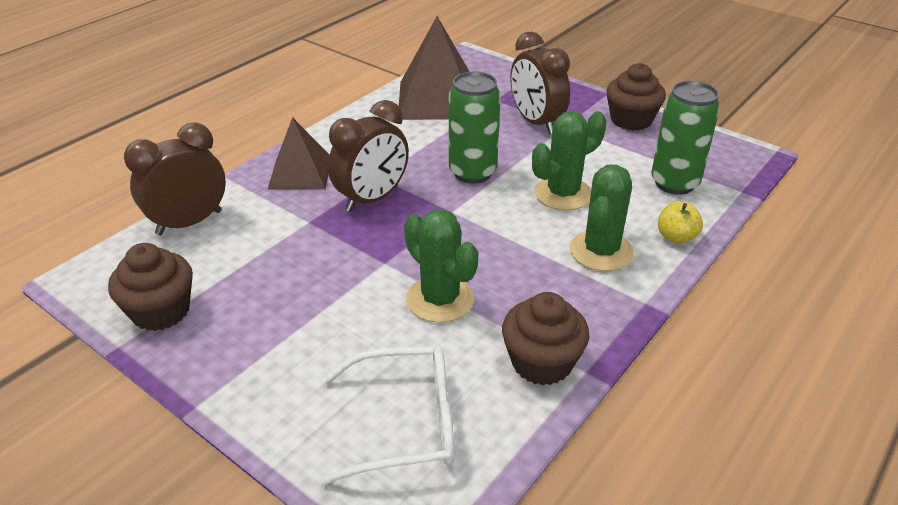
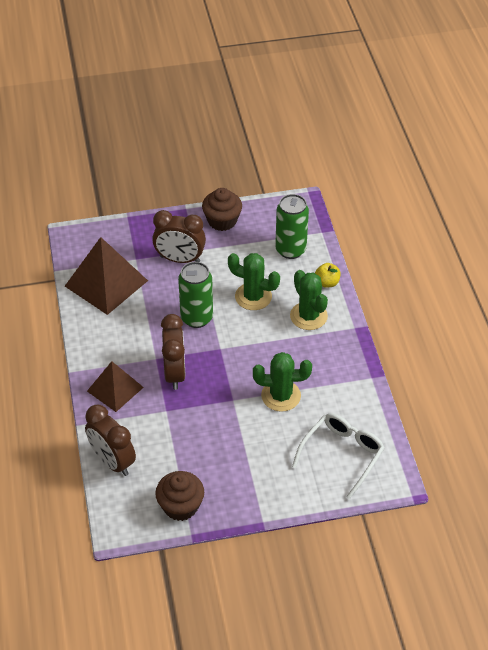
camera: 50 degrees left, 10 degrees up
brown clock [124,122,226,235] -> brown clock turned 45 degrees counterclockwise [85,405,136,476]
brown cupcake [502,292,589,385] -> none
green cactus [532,111,606,210] -> green cactus turned 75 degrees counterclockwise [228,253,280,310]

